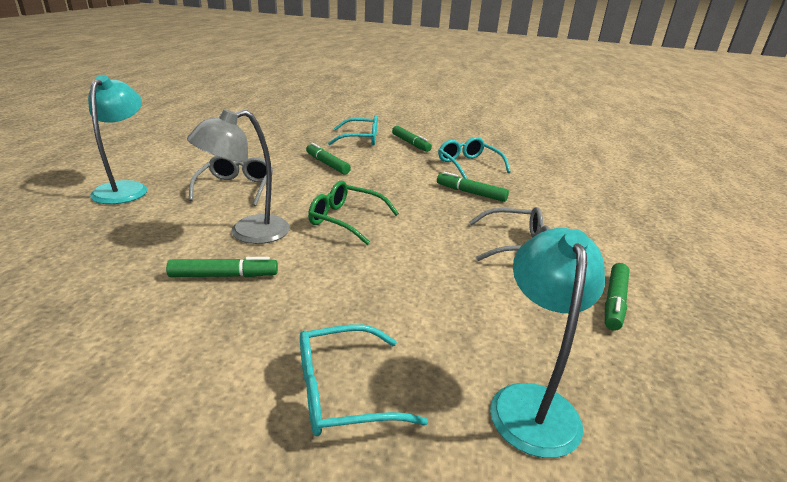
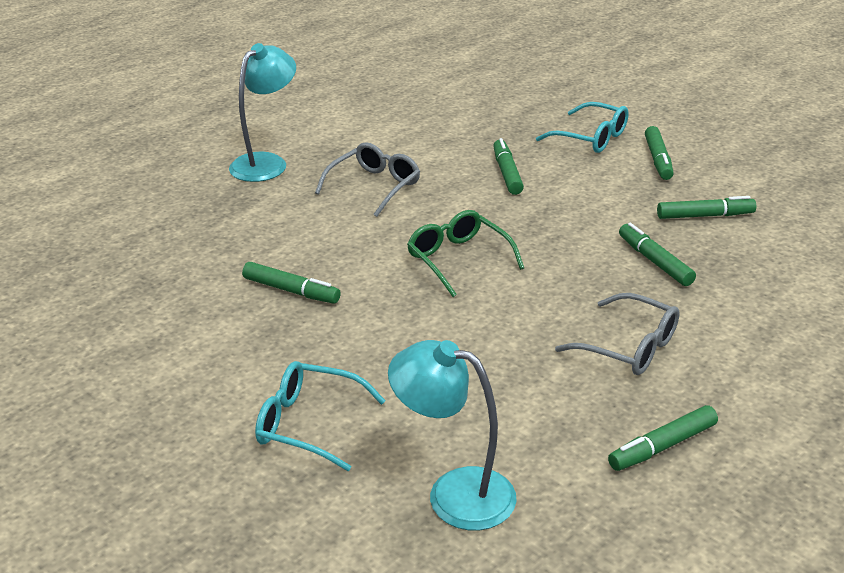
camera: 35 degrees right, 5 degrees up
grey lamp [187,109,290,244] -> none
turquoise glasses [438,137,511,179] -> green marker [657,196,757,219]
turquoise lamp [490,228,605,458] -> turquoise lamp turned 105 degrees counterclockwise [388,340,517,530]

